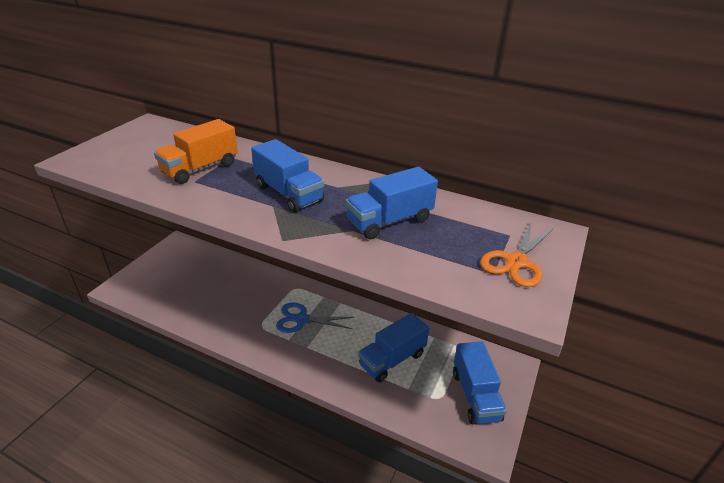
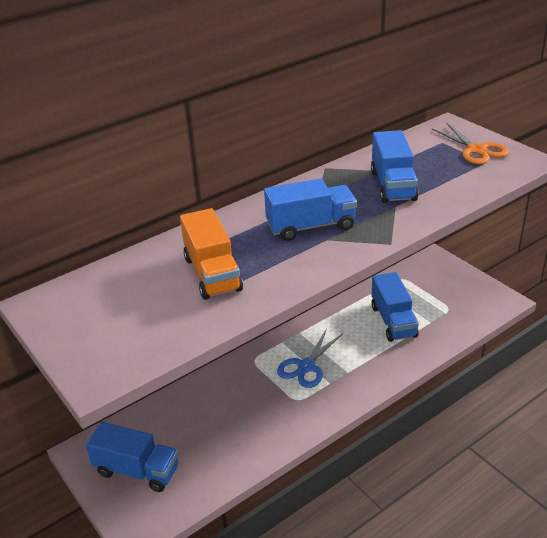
camera: 60 degrees left, 0 degrees up
blue truck [453,342,507,424] -> blue truck moved to [86,422,179,492]

